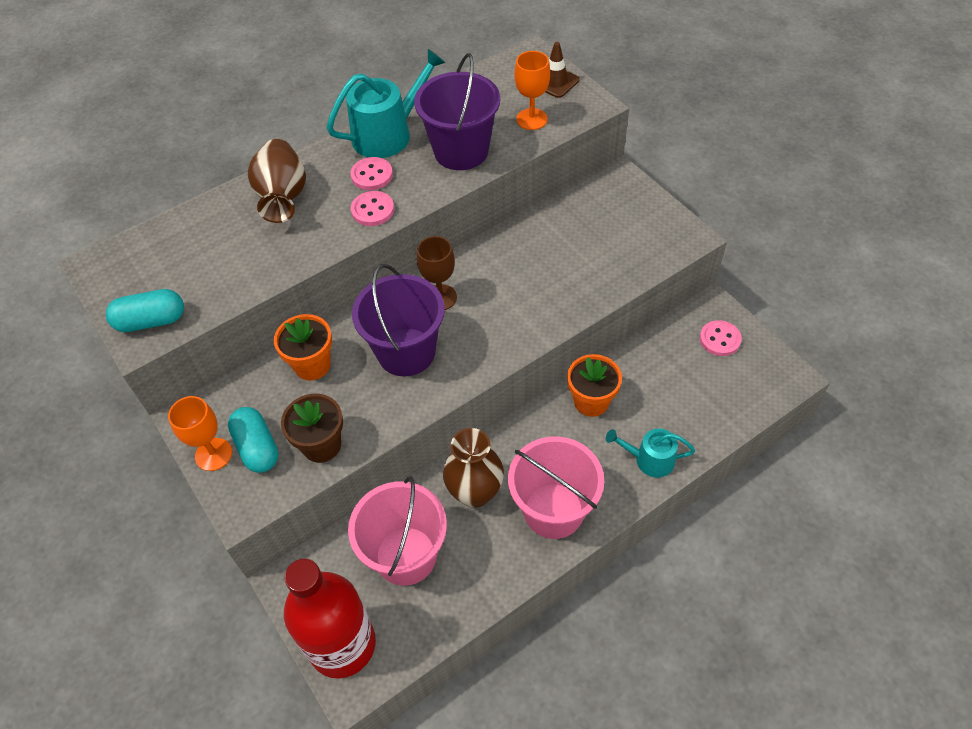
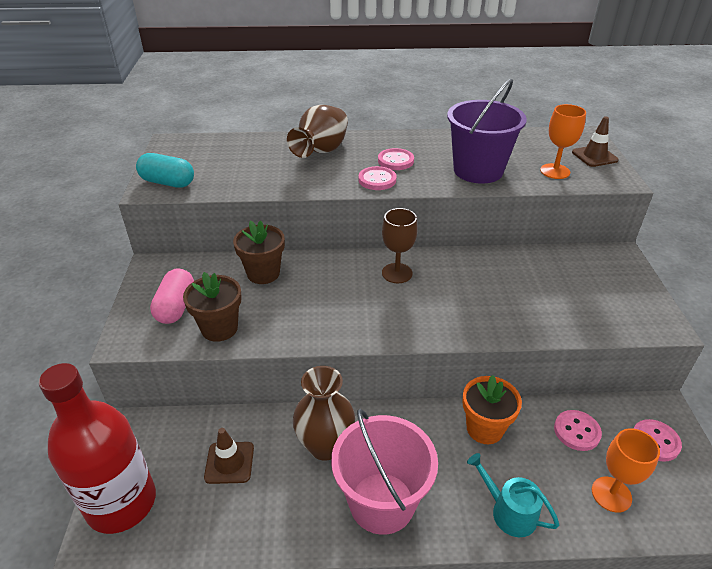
camera: 30 degrees right, 15 degrees down
orange goblet [168,396,232,471] -> orange goblet moved to [592,428,660,513]
turquoise capsule [228,407,278,473] -> pink capsule [150,268,194,324]
orange flower pot [274,314,332,380] -> brown flower pot [233,221,285,284]
turquoise watering can [327,49,446,158] -> none
pink bucket [348,476,447,586] -> brown traffic cone [204,428,254,484]
purple bucket [352,264,445,376] -> none
none -> pink button [554,410,602,451]

